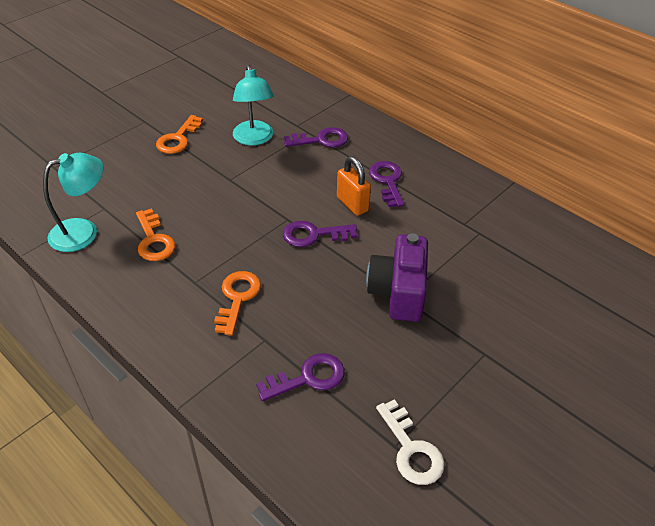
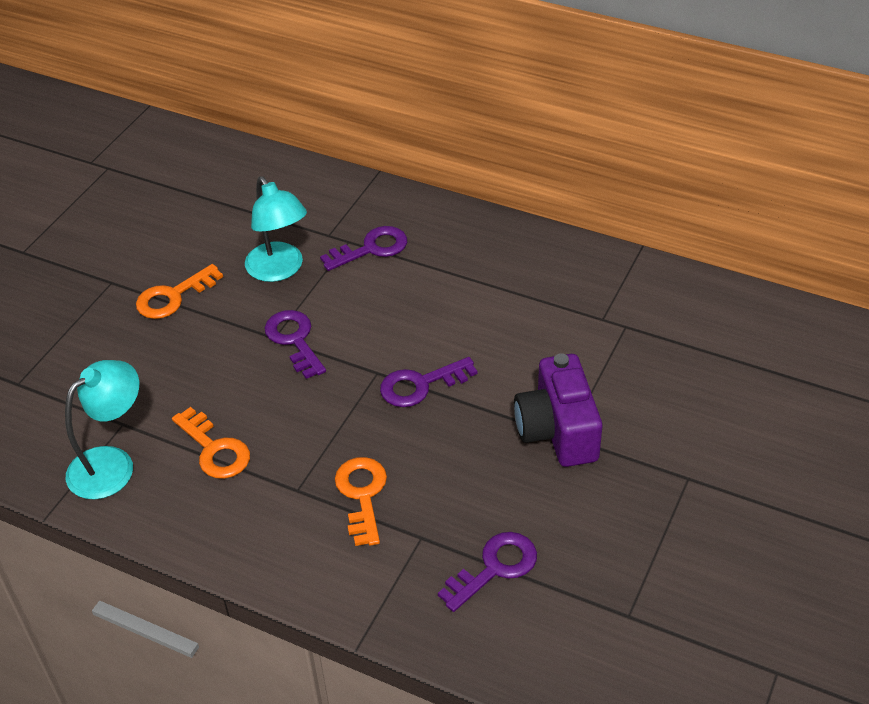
camera: 15 degrees left, 0 degrees up
orange key [156,115,203,154] -> orange key turned 45 degrees clockwise [136,264,223,319]
orange padlock [337,156,371,216] -> none
purple key [369,161,404,207] -> purple key moved to [265,310,326,379]
white key [376,399,445,485] -> none

